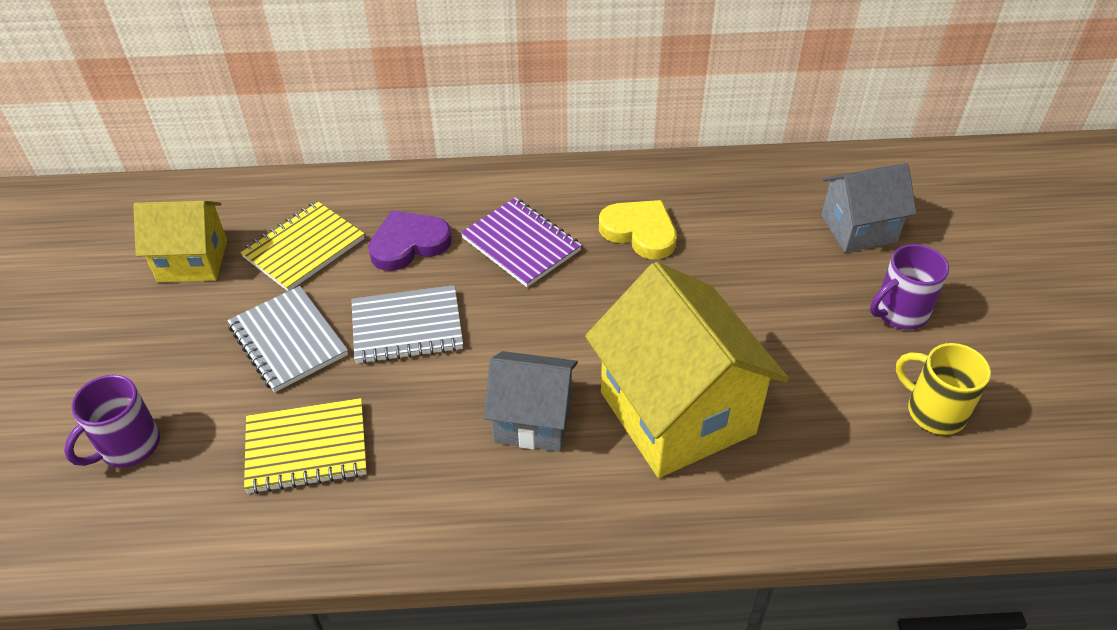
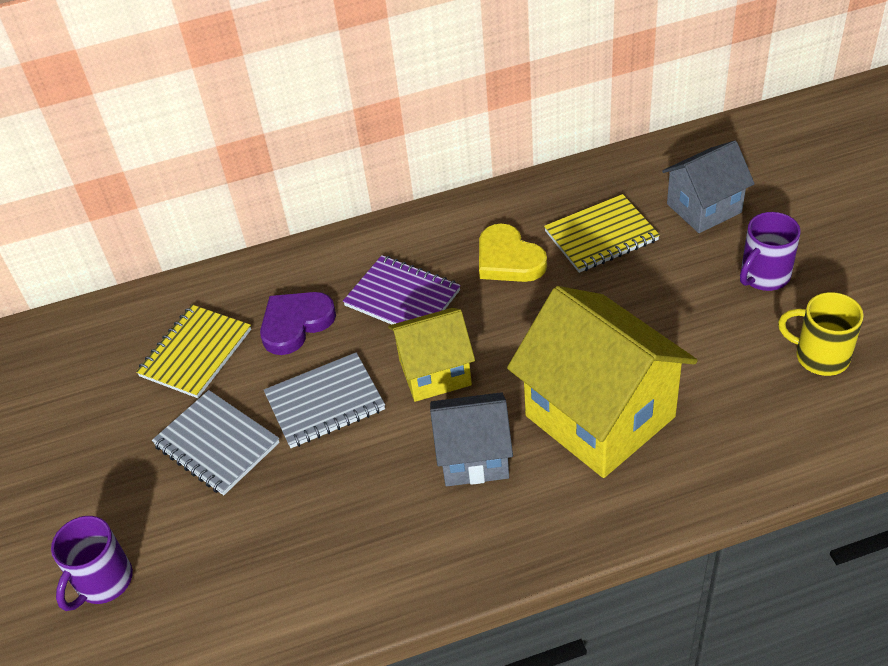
camera: 10 degrees left, 0 degrees up
yellow house [133,201,227,282] -> yellow house moved to [388,308,475,402]
yellow notebook [244,398,367,494] -> yellow notebook moved to [544,194,660,273]
yellow heart [599,200,677,259] -> yellow heart turned 150 degrees counterclockwise [479,224,547,282]

